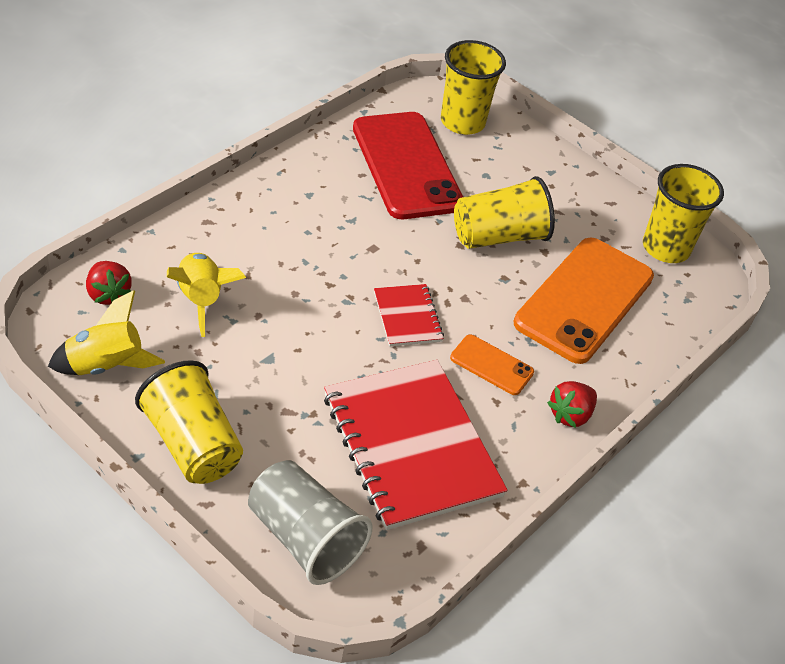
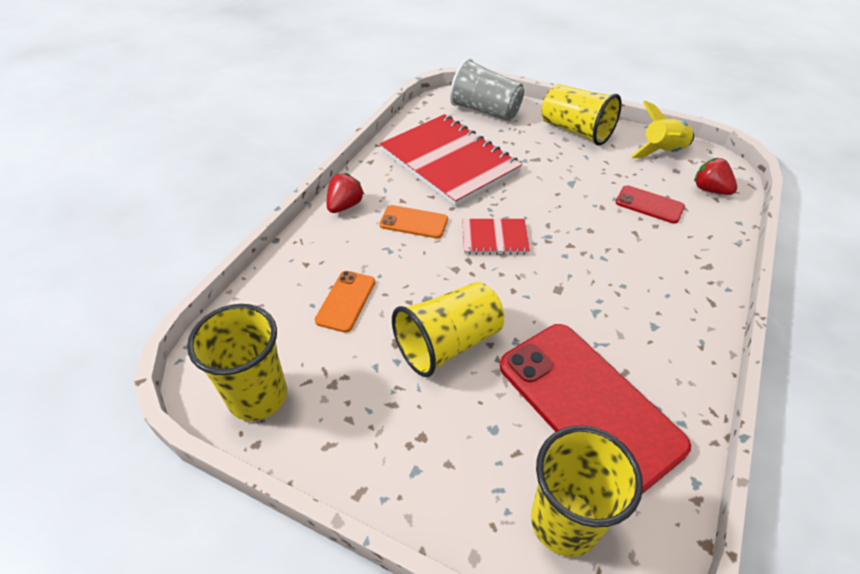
camera: 170 degrees right, 0 degrees up
yellow rocket [167,253,246,337] -> red phone [615,185,685,224]
red notebook [374,284,444,346] -> red notebook turned 60 degrees counterclockwise [462,219,530,255]
orange phone [514,238,654,364] -> orange phone [315,271,375,333], size x0.46

